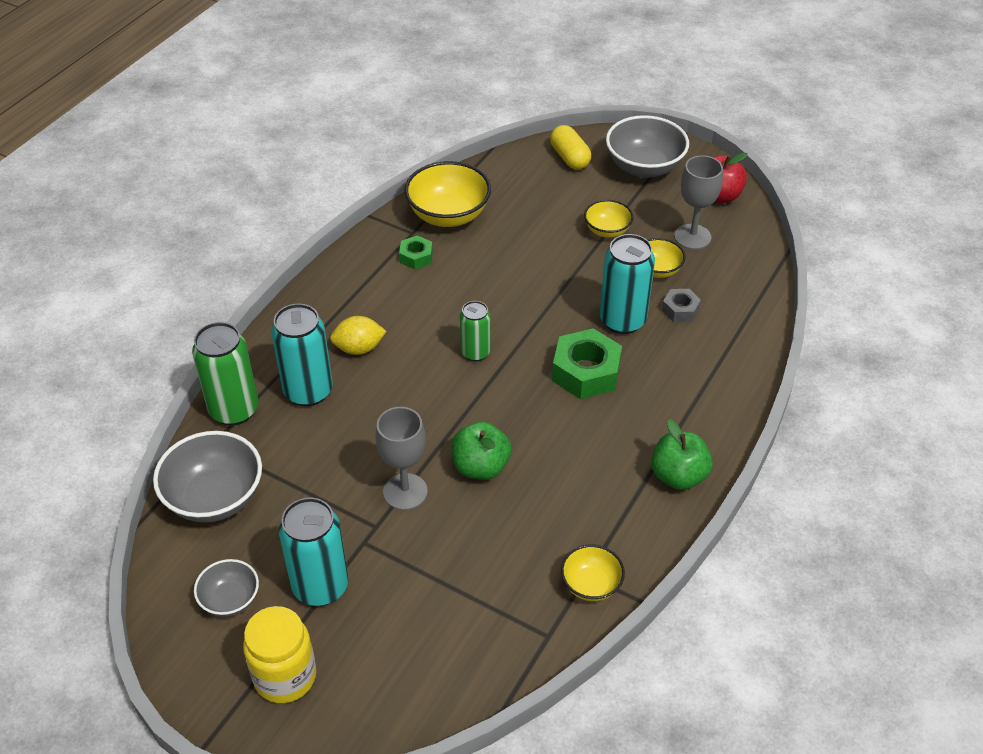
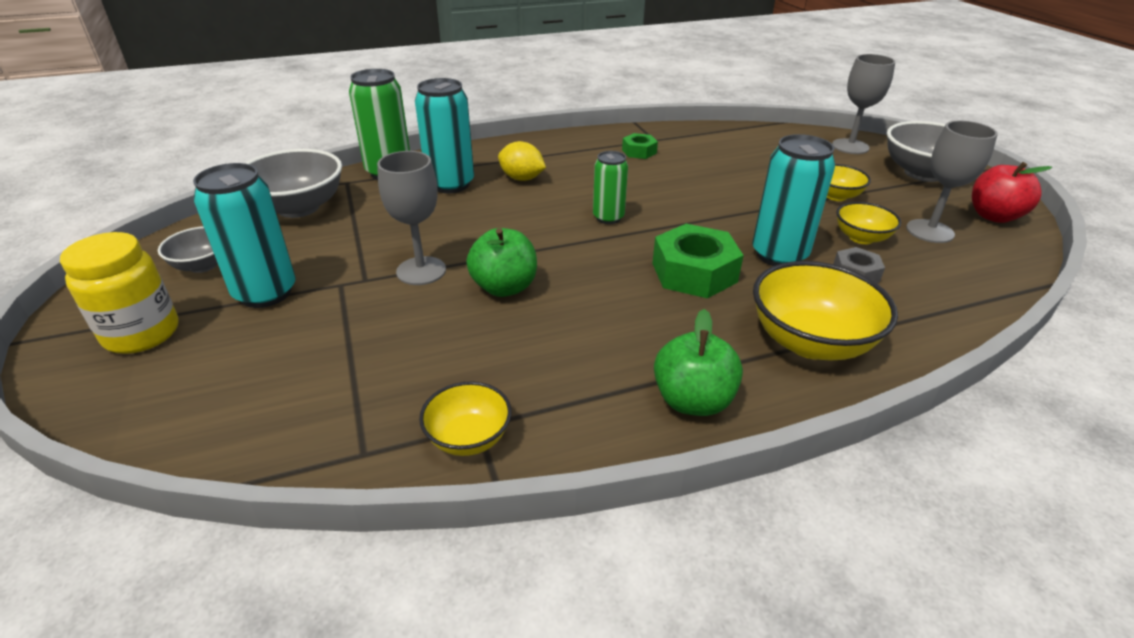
camera: 40 degrees right, 10 degrees down
yellow bowl [405,161,491,227] -> yellow bowl moved to [753,261,898,361]
yellow capsule [550,125,591,170] -> grey goblet [832,54,895,154]

